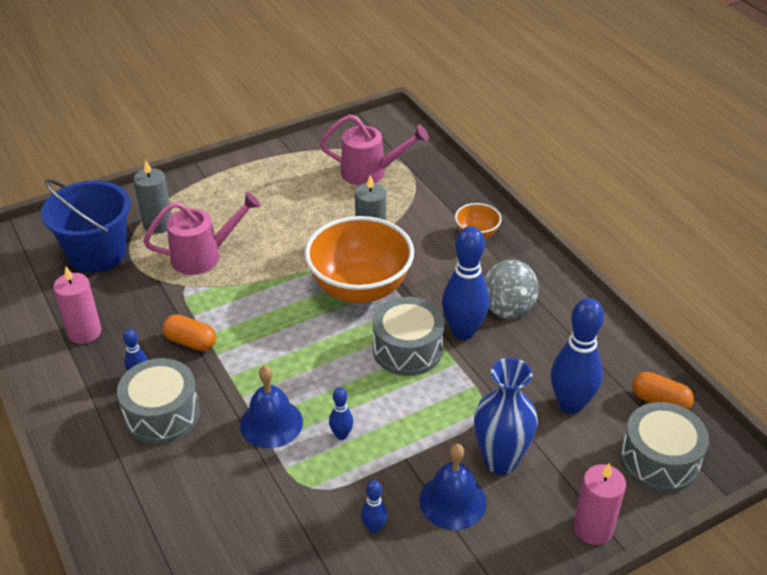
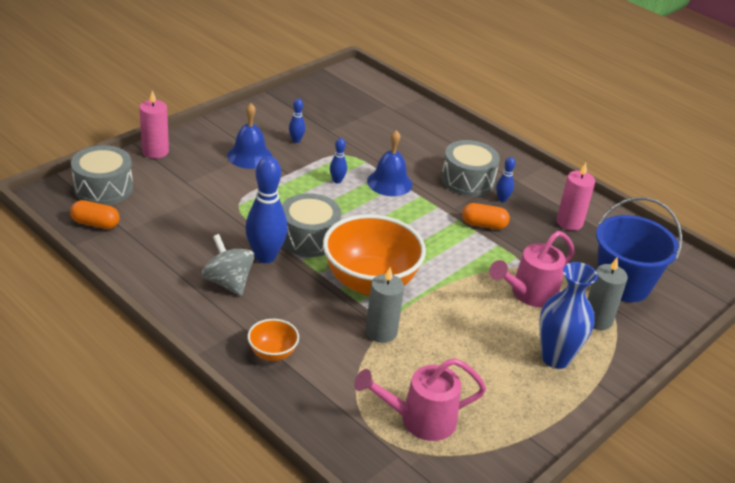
camera: 160 degrees right, 5 degrees down
blue vase [474,358,538,475] -> blue vase moved to [539,262,598,369]
blue bowling pin [551,298,604,414] -> none

